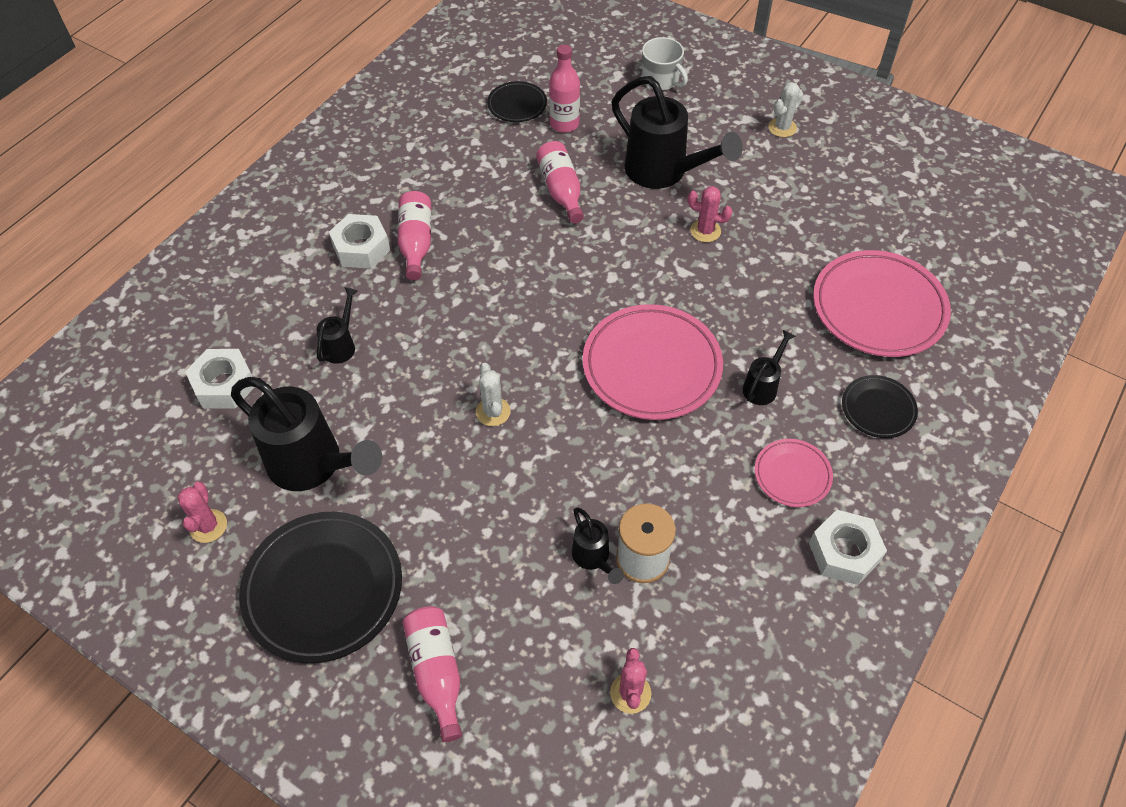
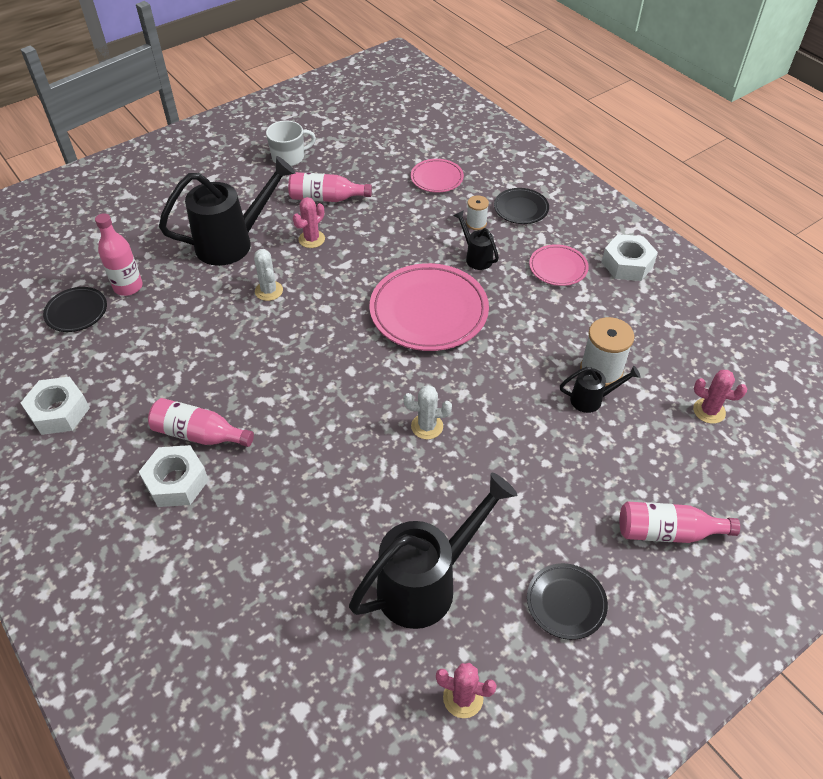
camera: 70 degrees left, 5 degrees down
white nut [185,349,254,409] -> white nut moved to [21,376,90,435]
black plate [239,512,402,663] -> black plate [527,563,608,640], size x0.52
black watering can [316,287,358,364] -> none
pink bottle [536,141,584,224] -> pink bottle moved to [288,172,372,202]
white mug [642,37,688,90] -> white mug moved to [266,120,316,166]
white cactus [768,82,803,137] -> white cactus moved to [254,249,283,301]
pink plate [813,250,951,357] -> pink plate [411,159,464,193], size x0.52
none -> white spool [466,195,489,230]

